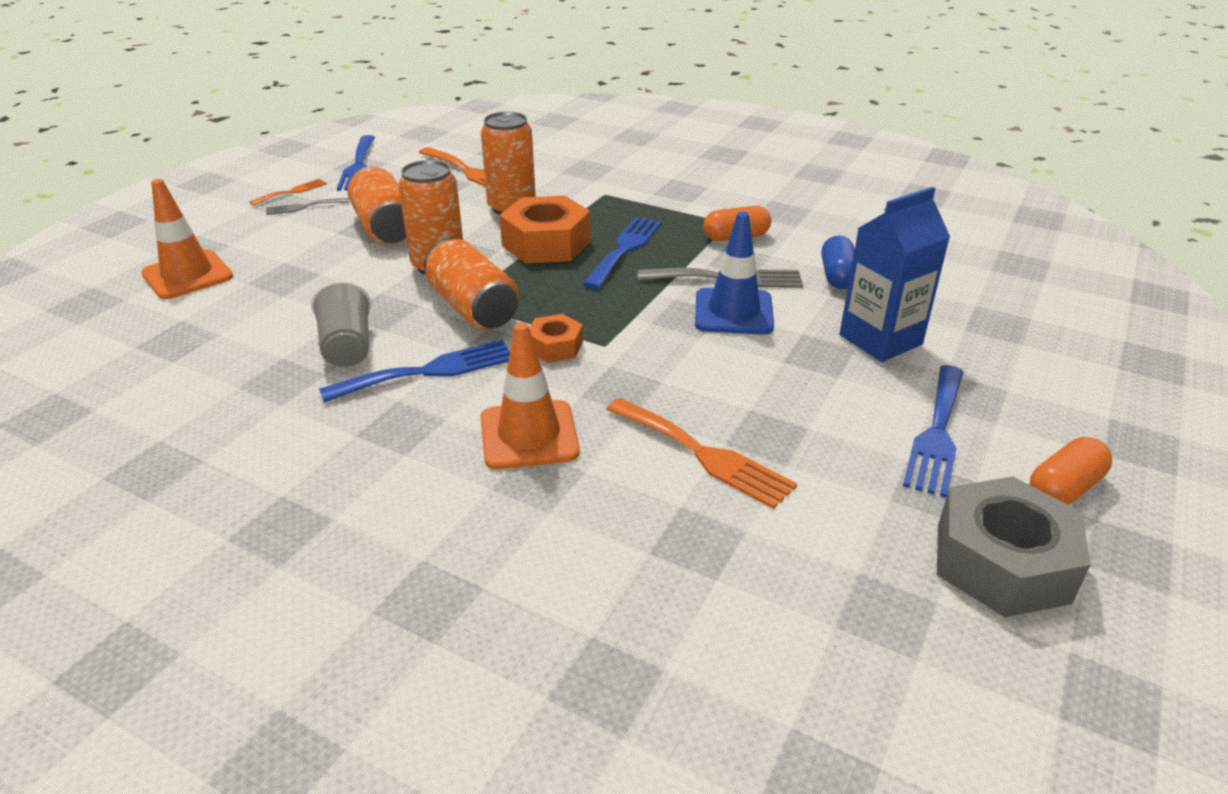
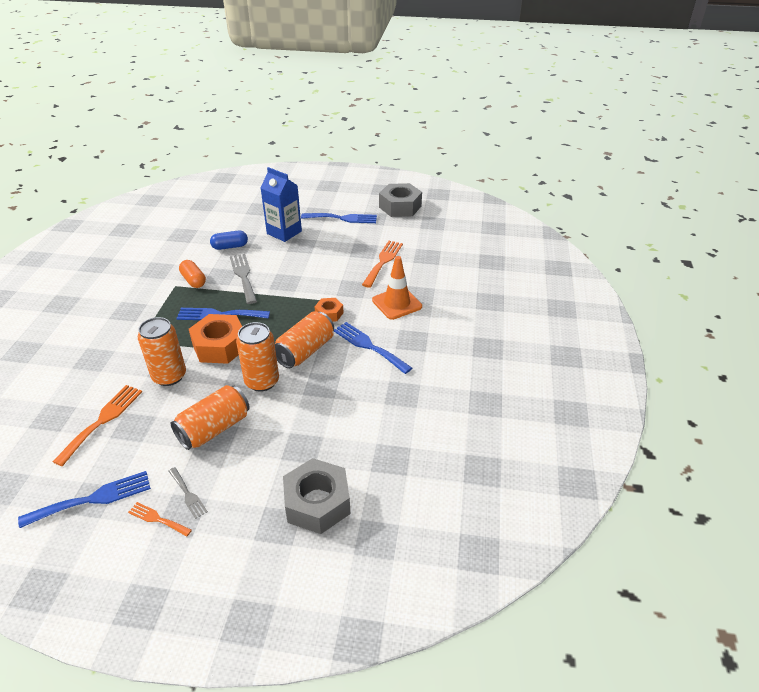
camera: 110 degrees left, 5 degrees up
orange traffic cone [141,179,233,299] -> grey nut [283,458,350,534]
grey cup [311,281,371,367] -> none
blue traffic cone [695,212,774,335] -> none
orange capsule [1030,437,1112,505] -> none

